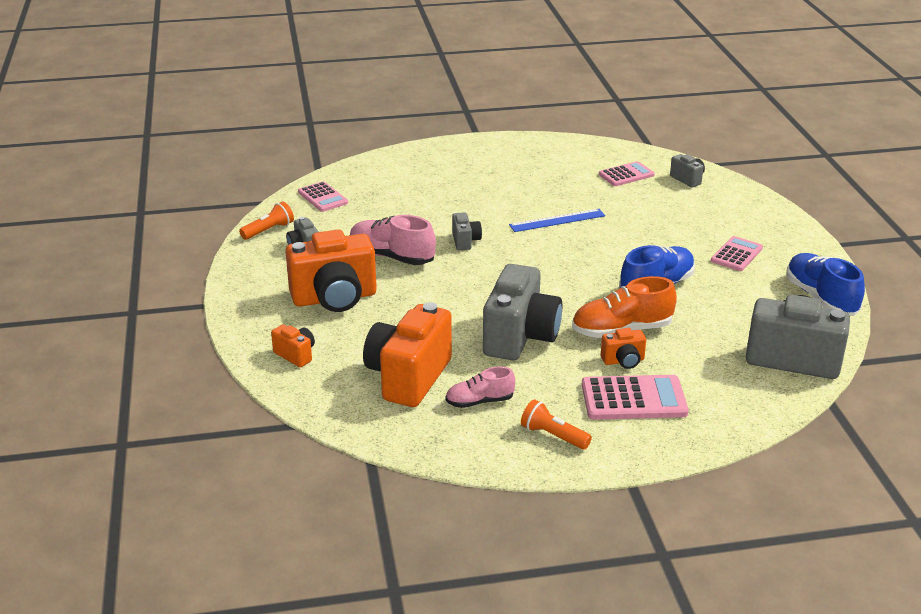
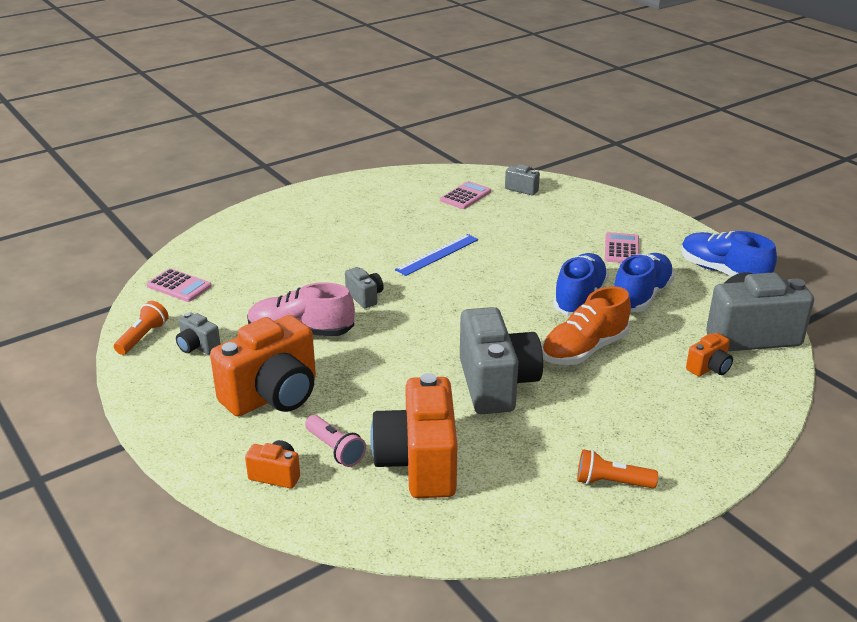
camera: 25 degrees left, 0 degrees up
pink shoe [445,366,515,408] -> none
pink calculator [582,375,689,420] -> none
orange camera [601,328,646,369] -> orange camera moved to [686,333,733,376]
none -> pink flashlight [305,415,366,467]
none -> blue shoe [614,253,675,312]

